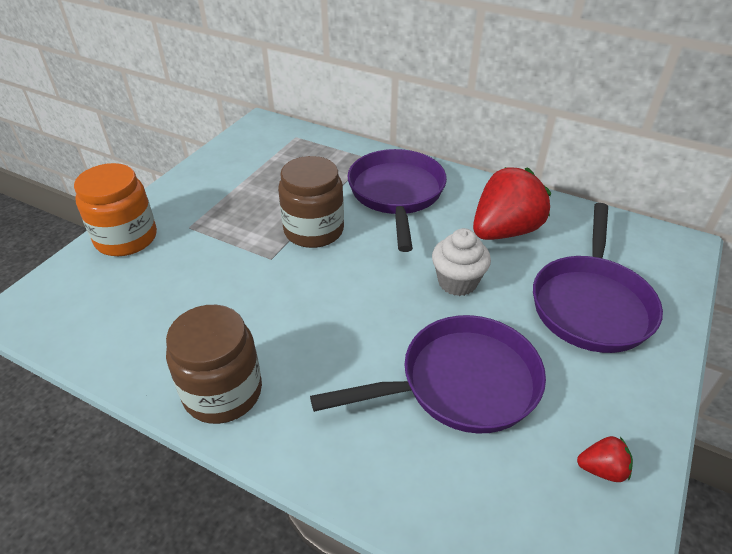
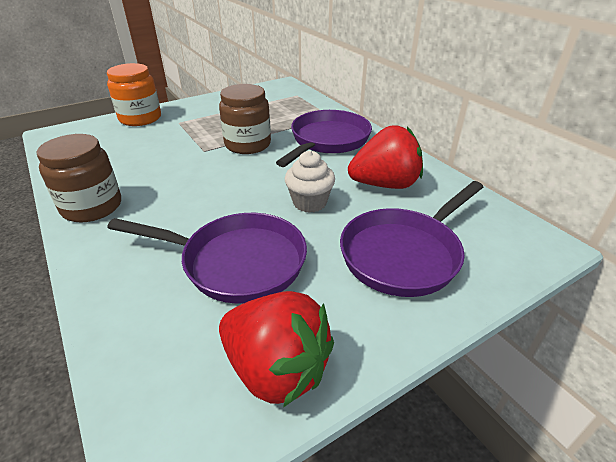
camera: 30 degrees right, 5 degrees down
red strawberry [577,436,633,482] -> red strawberry [219,291,334,407], size x2.31

